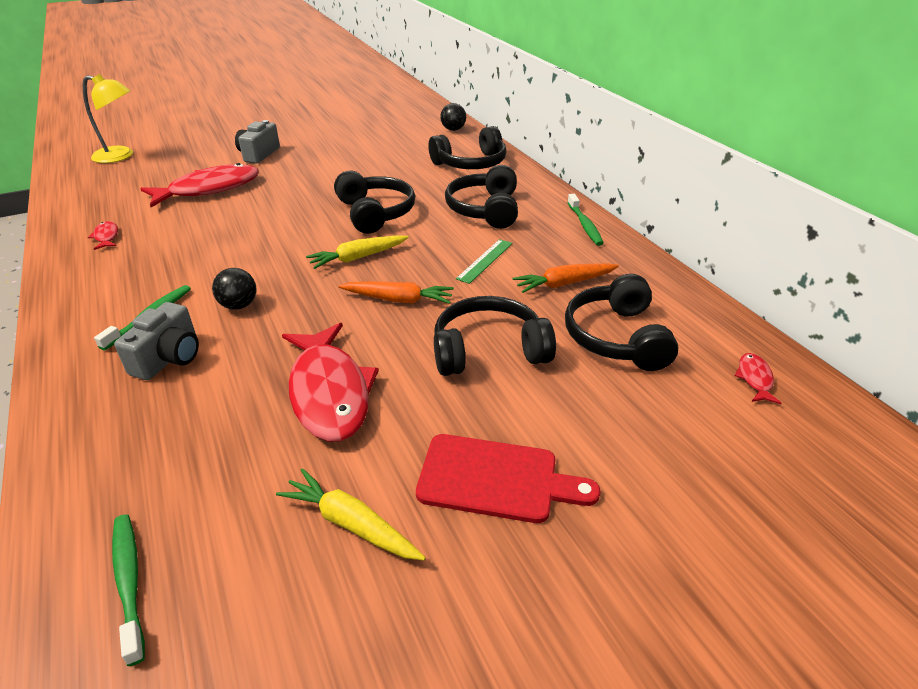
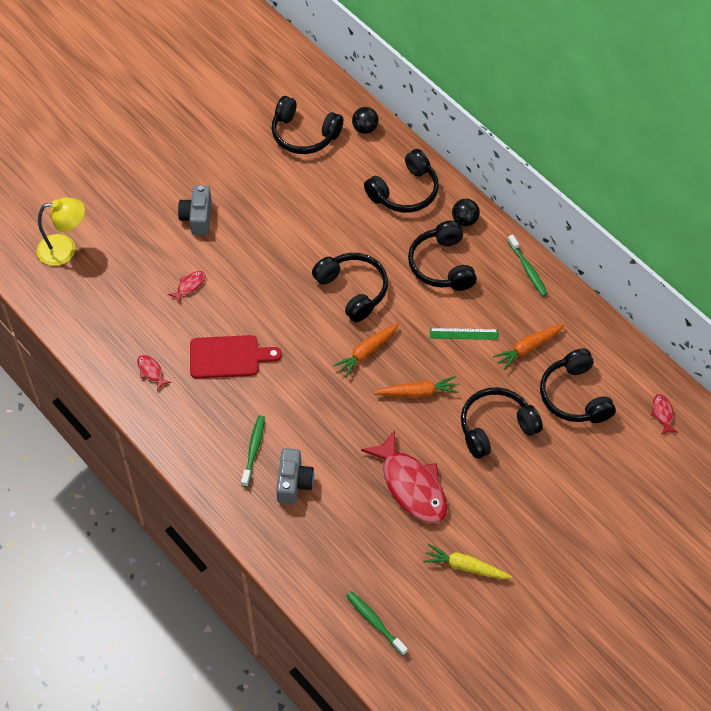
camera: 15 degrees left, 20 degrees up
red fish [140,163,259,207] -> red fish [168,271,205,303], size x0.42
black ball [212,268,256,310] -> black ball moved to [452,199,480,226]
yellow carrot [306,235,409,269] -> orange carrot [333,323,399,378]
red cutting board [416,434,601,523] -> red cutting board moved to [190,335,282,379]
green ruler [456,239,512,284] -> green ruler turned 75 degrees clockwise [430,328,498,340]
none -> black headphones [271,96,343,154]

